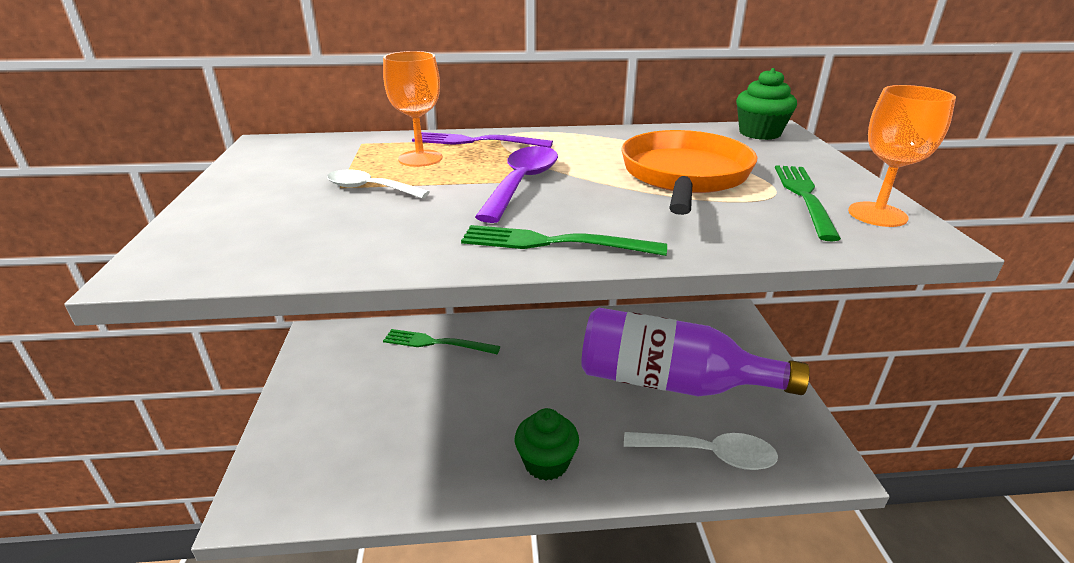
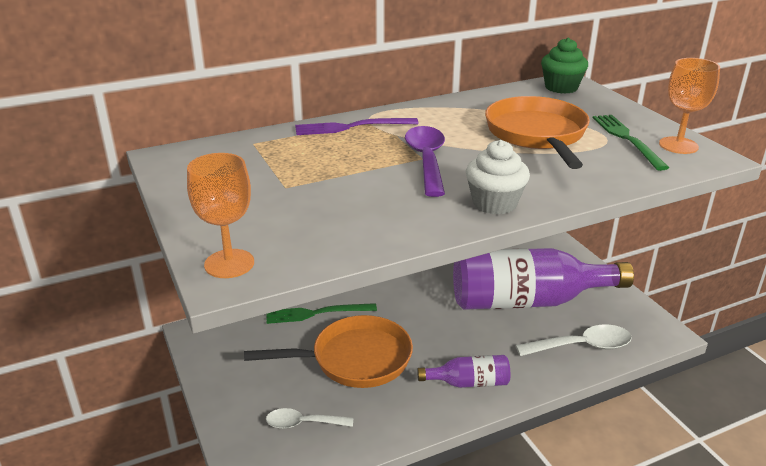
camera: 20 degrees left, 0 degrees up
white spoon [327,170,430,199] -> white spoon moved to [266,408,353,429]
orange goblet [383,51,443,167] -> orange goblet moved to [187,153,254,278]
green fork [461,225,667,256] -> white cupcake [466,140,530,215]
green cupcake [515,408,579,481] -> purple bottle [417,355,510,388]
none -> orange pan [244,315,413,388]

